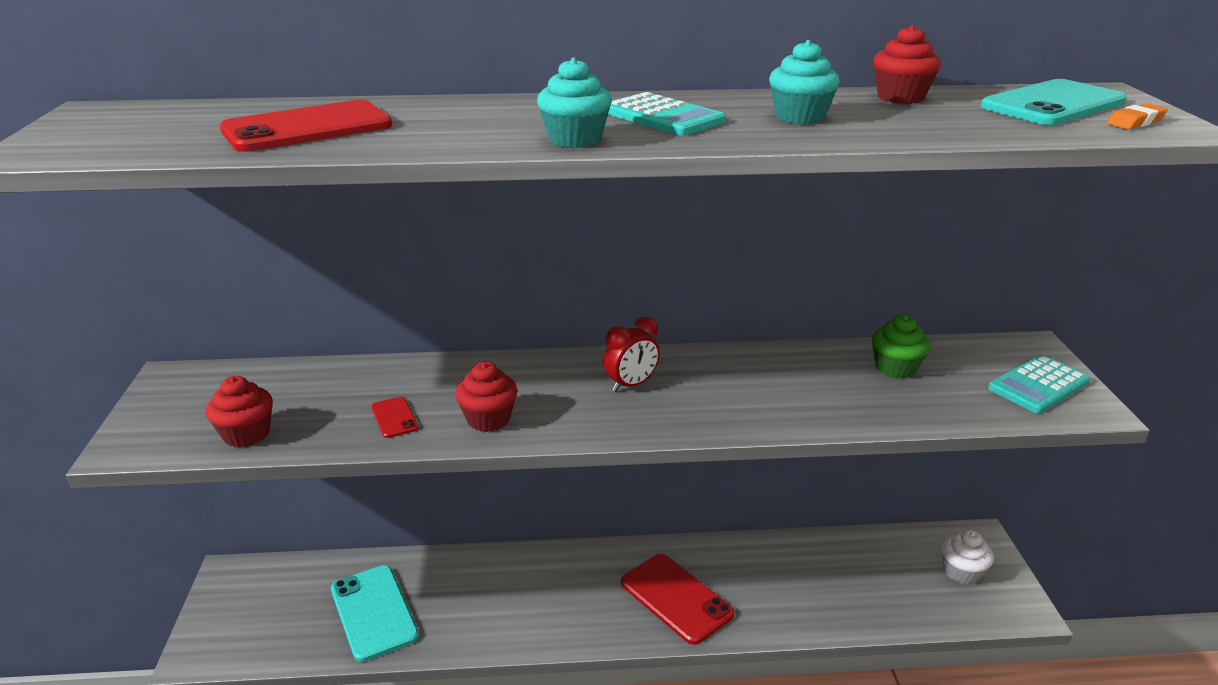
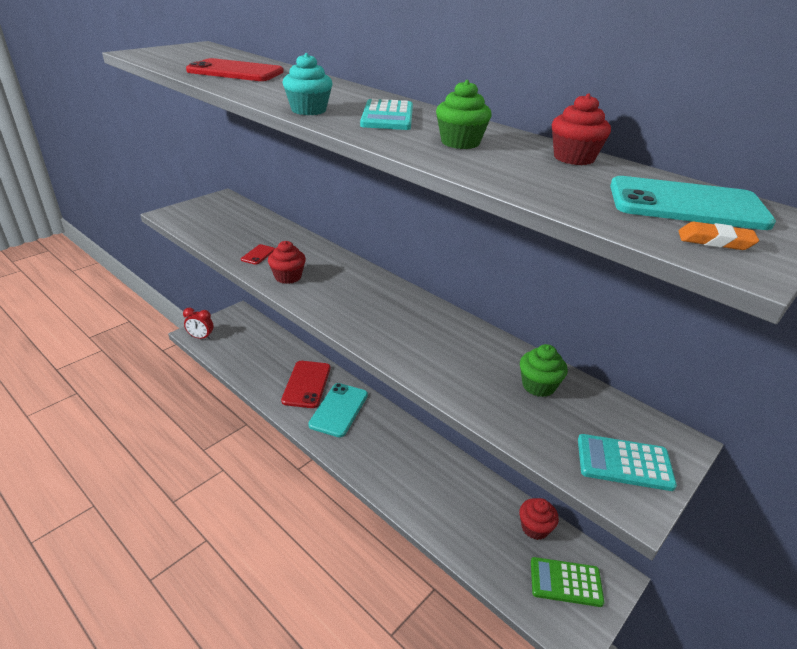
camera: 45 degrees right, 5 degrees up
red cupcake [206,376,273,448] -> red cupcake moved to [519,498,559,540]
turquoise phone [331,565,419,662] -> turquoise phone moved to [308,383,368,437]
red clock [603,317,660,392] -> red clock moved to [183,308,214,339]
red phone [621,554,735,645] -> red phone moved to [281,361,331,408]
turquoise cupcake [769,40,840,124] -> green cupcake [436,80,492,149]
white cupcake [942,529,994,585] -> green calculator [531,557,604,607]

